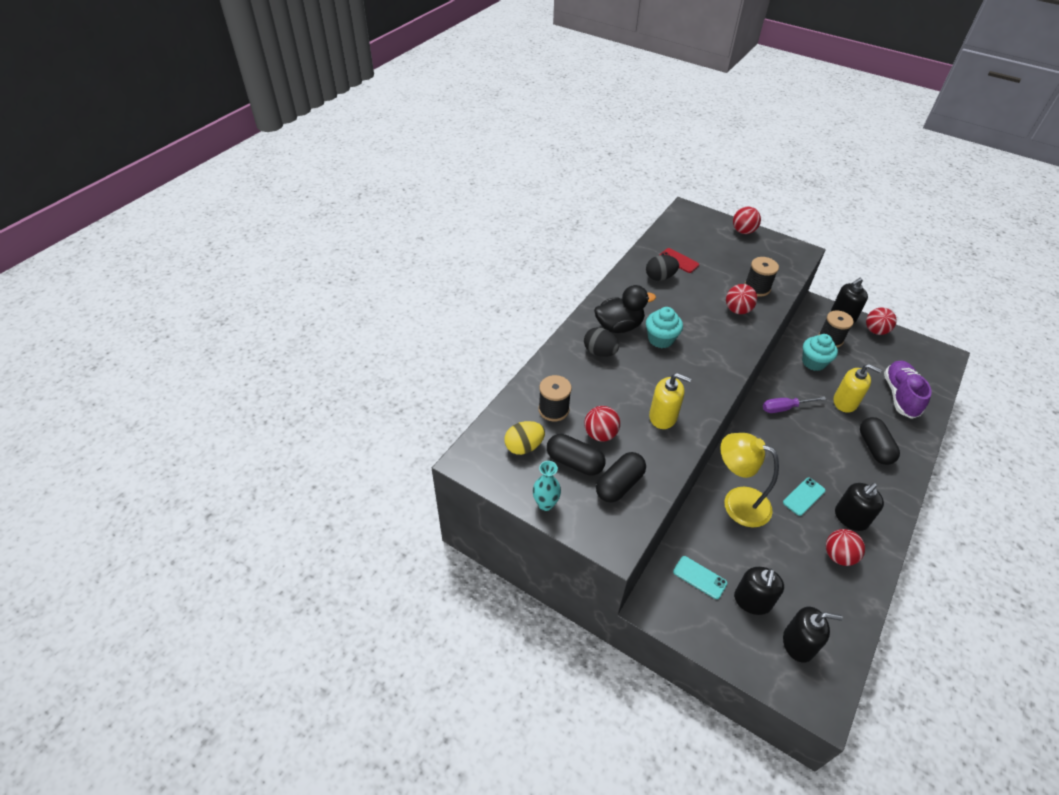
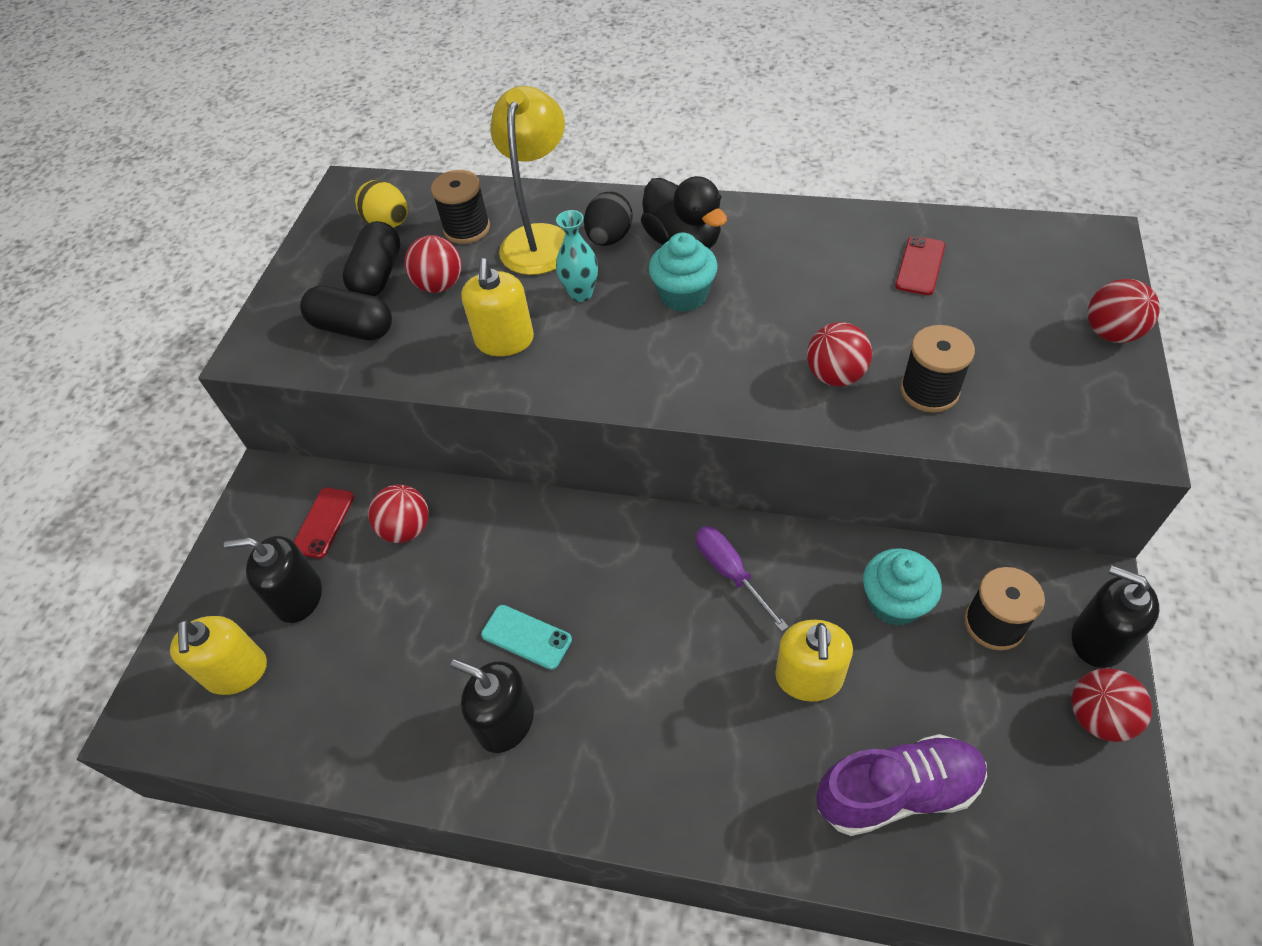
camera: 75 degrees right, 5 degrees up
turquoise vase [533,461,561,511] -> turquoise vase moved to [556,210,598,302]
black egg [646,255,679,281] -> none
turquoise phone [673,556,727,599] -> red phone [294,488,354,559]
yellow lamp [720,433,779,527] -> yellow lamp moved to [490,86,565,275]
black soap dispenser [783,607,843,662] -> yellow soap dispenser [170,616,267,695]
red ball [826,529,865,566] -> red ball moved to [368,485,429,543]
black capsule [860,417,900,465] -> none

